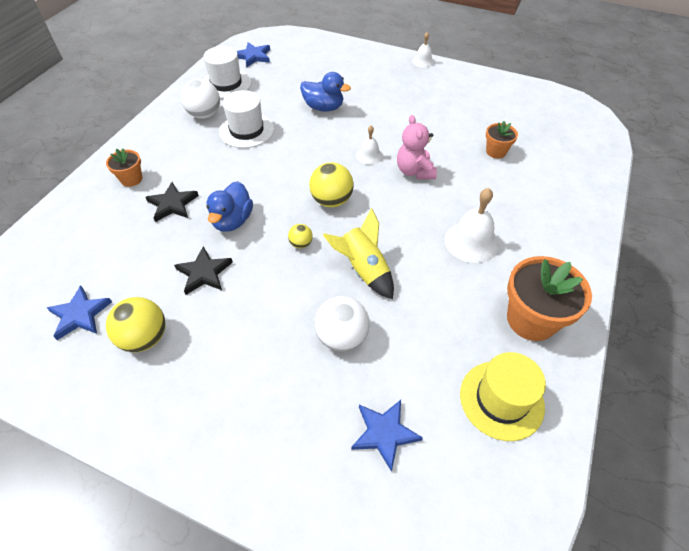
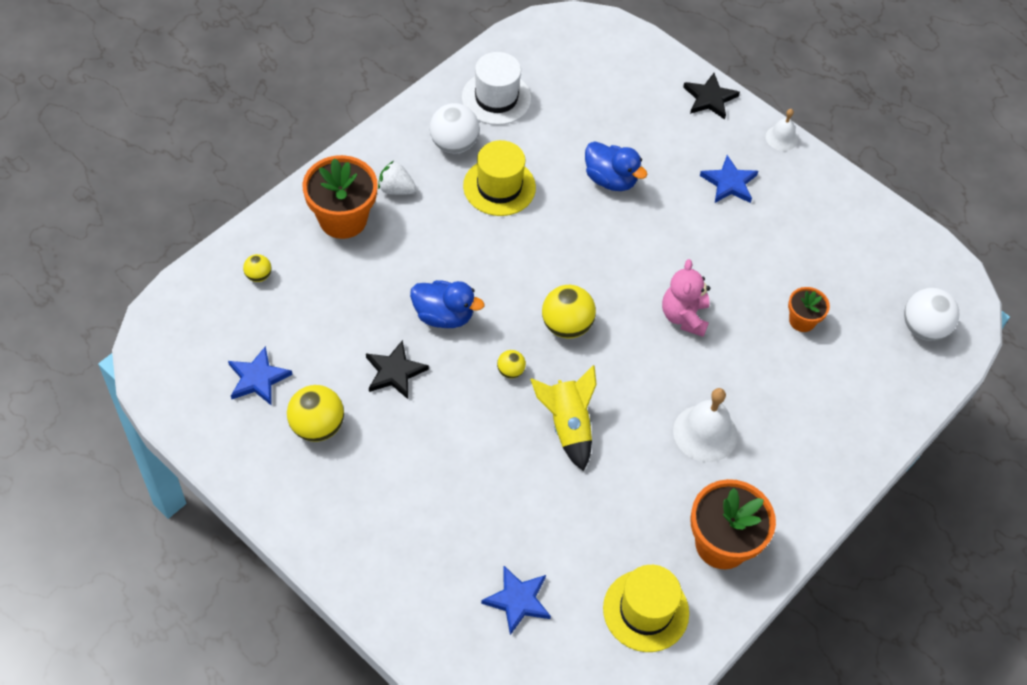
camera: 15 degrees right, 5 degrees up
orange flower pot [106,149,142,187] -> orange flower pot [303,155,378,239], size x1.85
black star [145,182,199,222] -> black star moved to [683,73,740,119]
blue duck [206,181,253,232] -> blue duck turned 105 degrees counterclockwise [410,280,484,328]
white hat [219,90,274,148] -> yellow hat [463,140,536,216]
blue star [237,42,270,67] -> blue star moved to [700,155,758,203]
white ball [315,296,369,351] -> white ball moved to [904,288,959,341]
white bell [356,126,383,165] -> none
none -> yellow ball [243,254,271,282]
none -> white strawberry [378,161,416,195]

